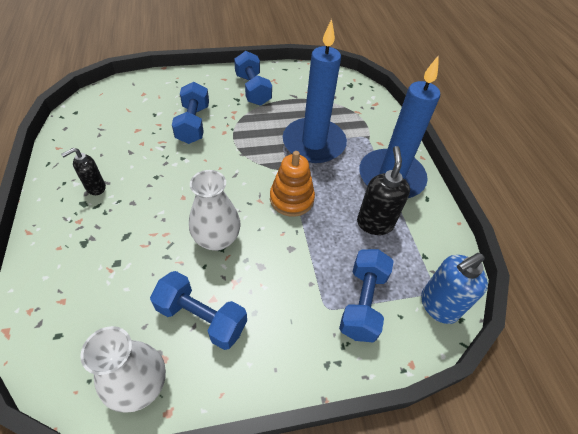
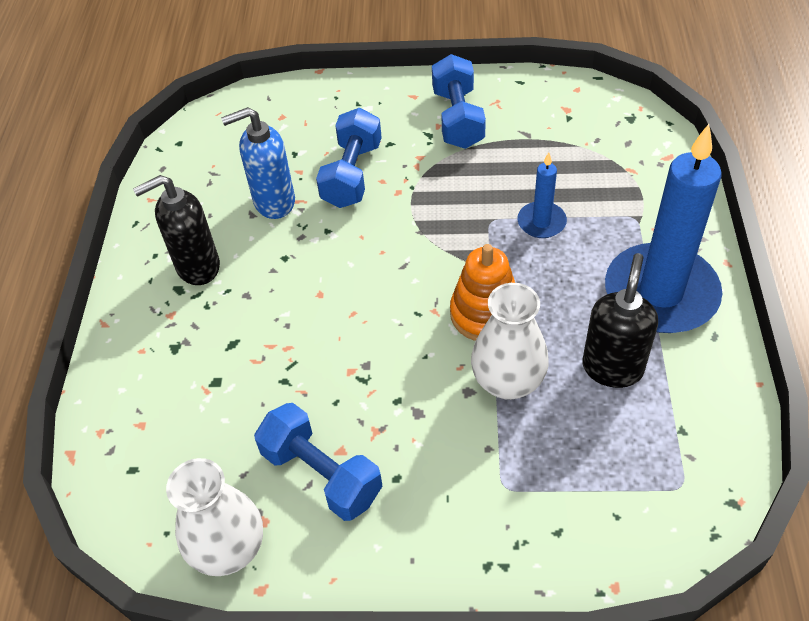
camera: 20 degrees right, 0 degrees up
black soap dispenser [61,148,106,195] -> black soap dispenser [133,175,220,285], size x1.58
white vase [189,170,241,251] -> white vase moved to [471,283,549,400]
blue candle [283,19,347,163] -> blue candle [517,152,567,238], size x0.46
blue dumbbell [339,249,394,343] -> none
blue soap dispenser [421,253,488,324] -> blue soap dispenser moved to [221,107,295,219]

